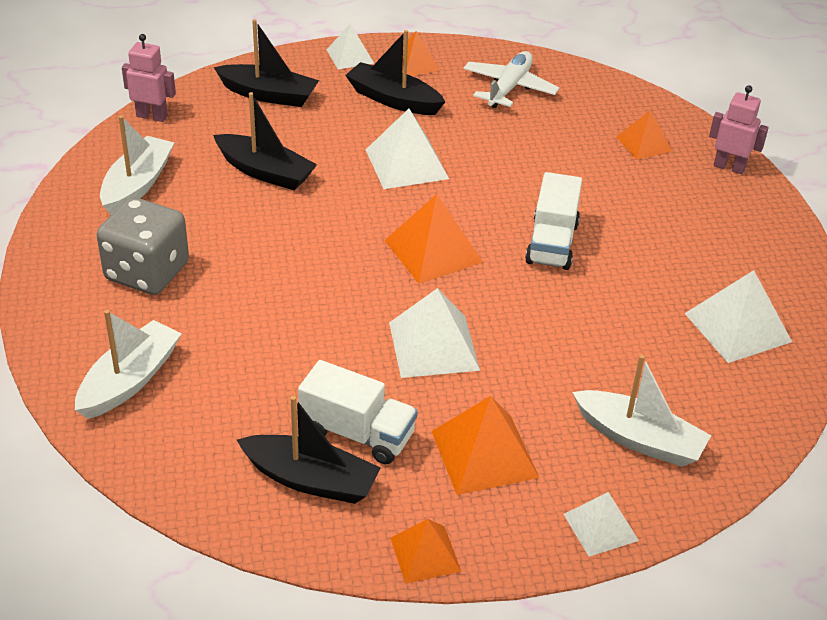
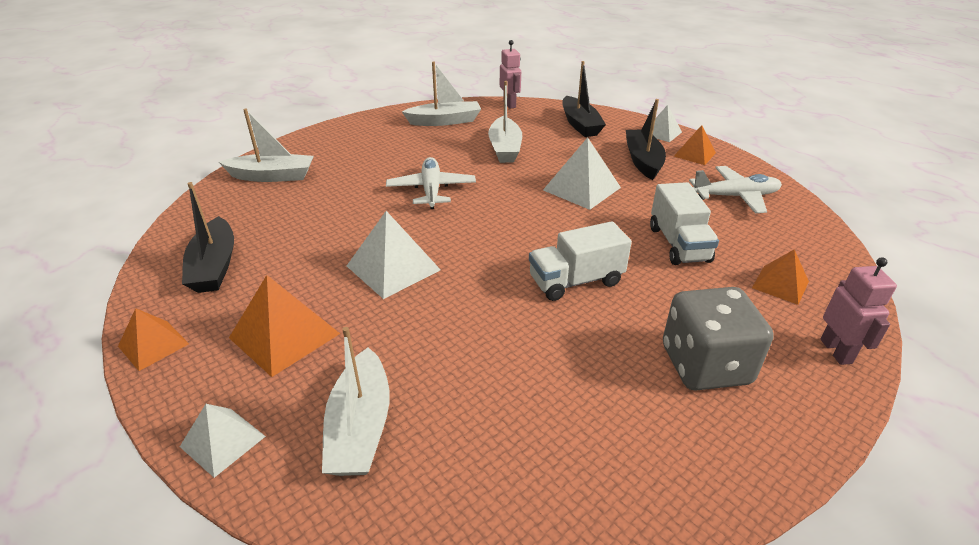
camera: 60 degrees right, 5 degrees down
grey dice [97,197,189,295] -> grey dice moved to [663,287,774,390]
black boat [213,92,317,190] -> white boat [488,81,522,163]
white truck [298,360,418,464] -> white truck moved to [650,182,719,265]
orange pyramid [384,194,483,284] -> none
white pyramid [684,270,792,363] -> none
none -> white plane [386,157,476,209]

